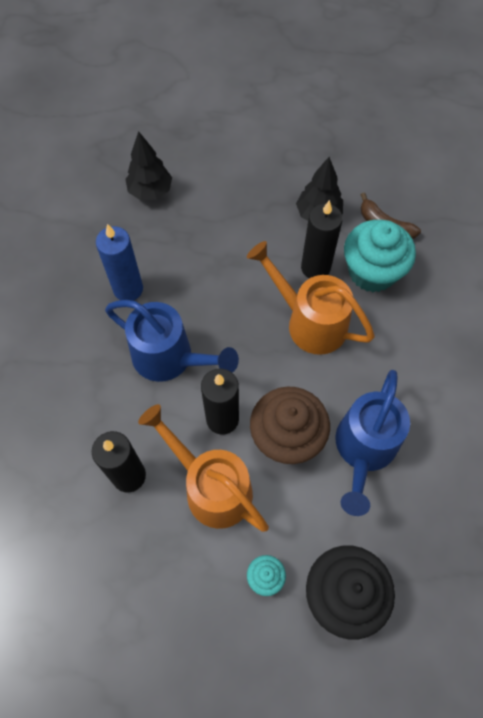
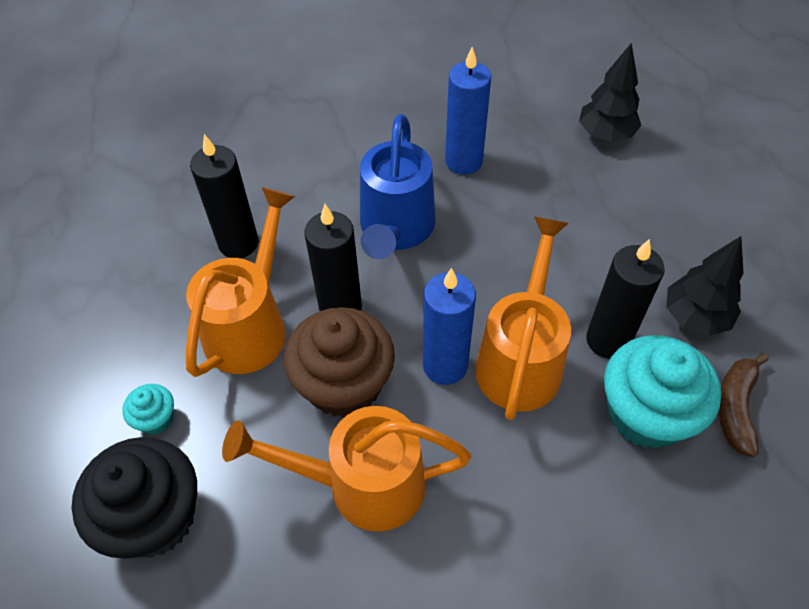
camera: 70 degrees right, 10 degrees down
blue watering can [336,370,410,516] -> orange watering can [222,406,471,532]
none -> blue candle [423,268,476,385]

